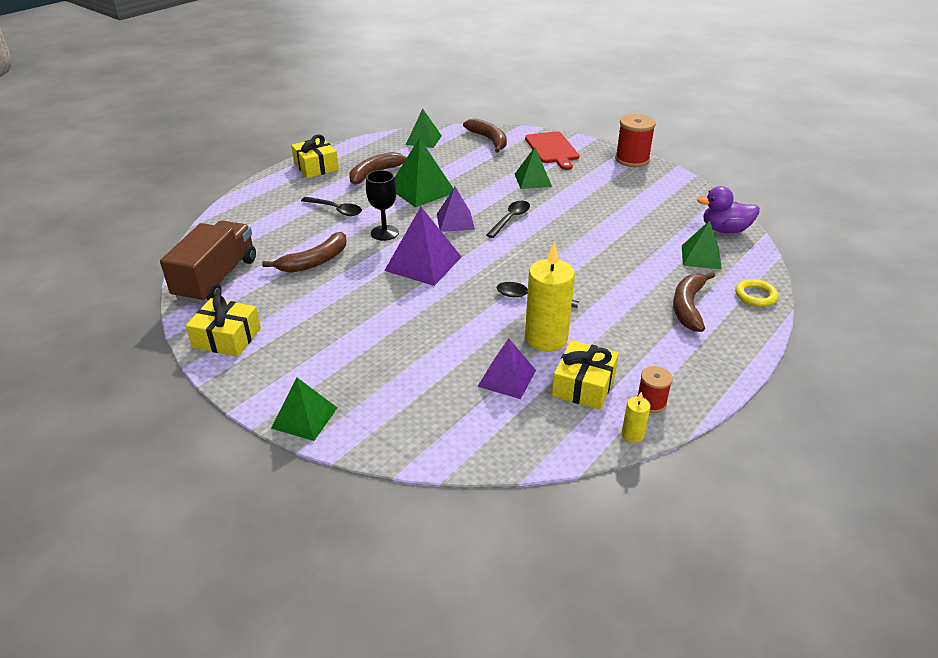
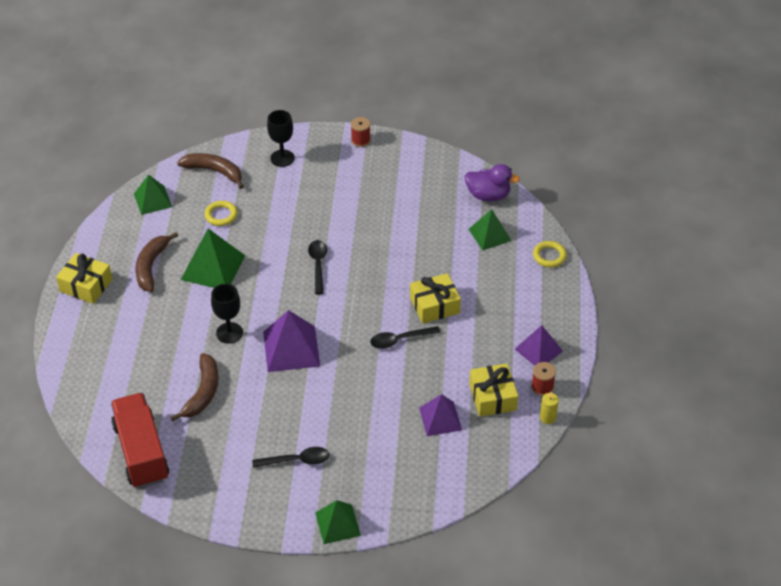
camera: 35 degrees left, 10 degrees up
brown truck [160,220,256,304] -> red truck [111,393,169,488]
yellow gift [186,295,261,357] -> yellow gift moved to [410,273,461,323]
black spoon [301,197,362,216] -> black spoon moved to [253,447,329,468]
purple pyramid [437,187,475,232] -> purple pyramid moved to [515,325,563,366]
green pyramid [515,147,552,189] -> none
red cutting board [525,131,579,170] -> black goblet [267,110,295,167]
yellow candle [525,241,575,352] -> none
red spool [615,114,656,167] -> red spool [351,117,371,147], size x0.57
brown banana [673,272,715,332] -> none
purple duck [697,186,760,234] -> purple duck turned 135 degrees counterclockwise [465,164,520,201]
none -> yellow ring [205,201,238,226]

